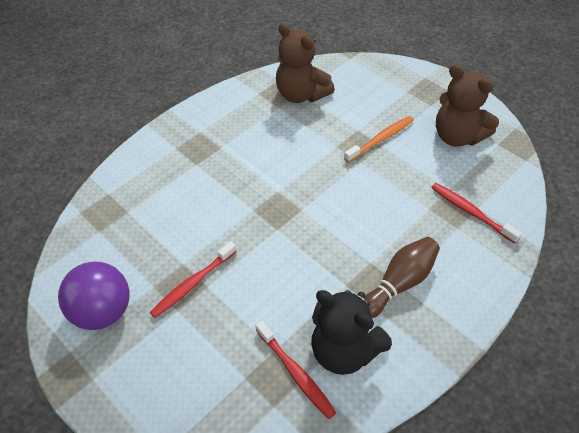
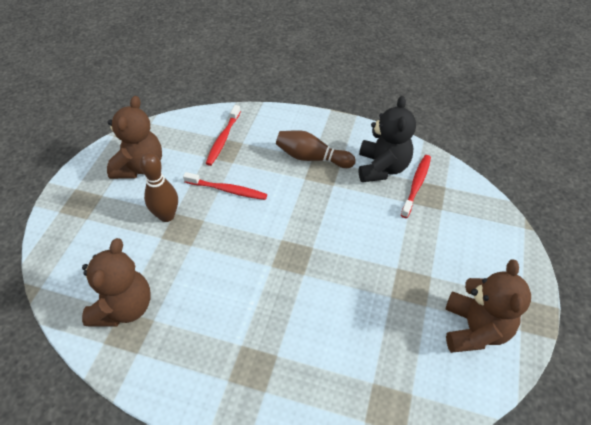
camera: 120 degrees left, 0 degrees up
purple ball [58,262,129,330] -> brown teddy bear [445,259,531,353]
red toothbrush [150,241,237,318] -> red toothbrush moved to [183,172,267,200]
orange toothbrush [344,116,414,163] -> brown bowling pin [140,153,178,222]

